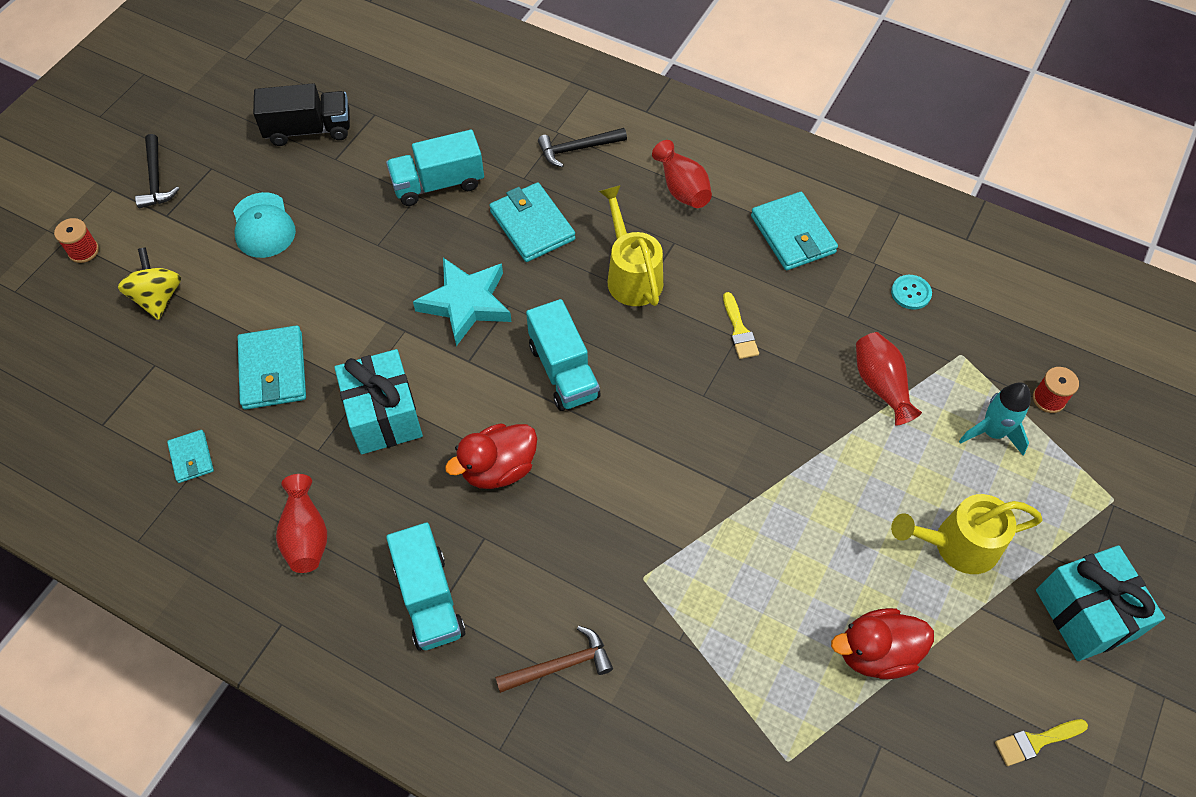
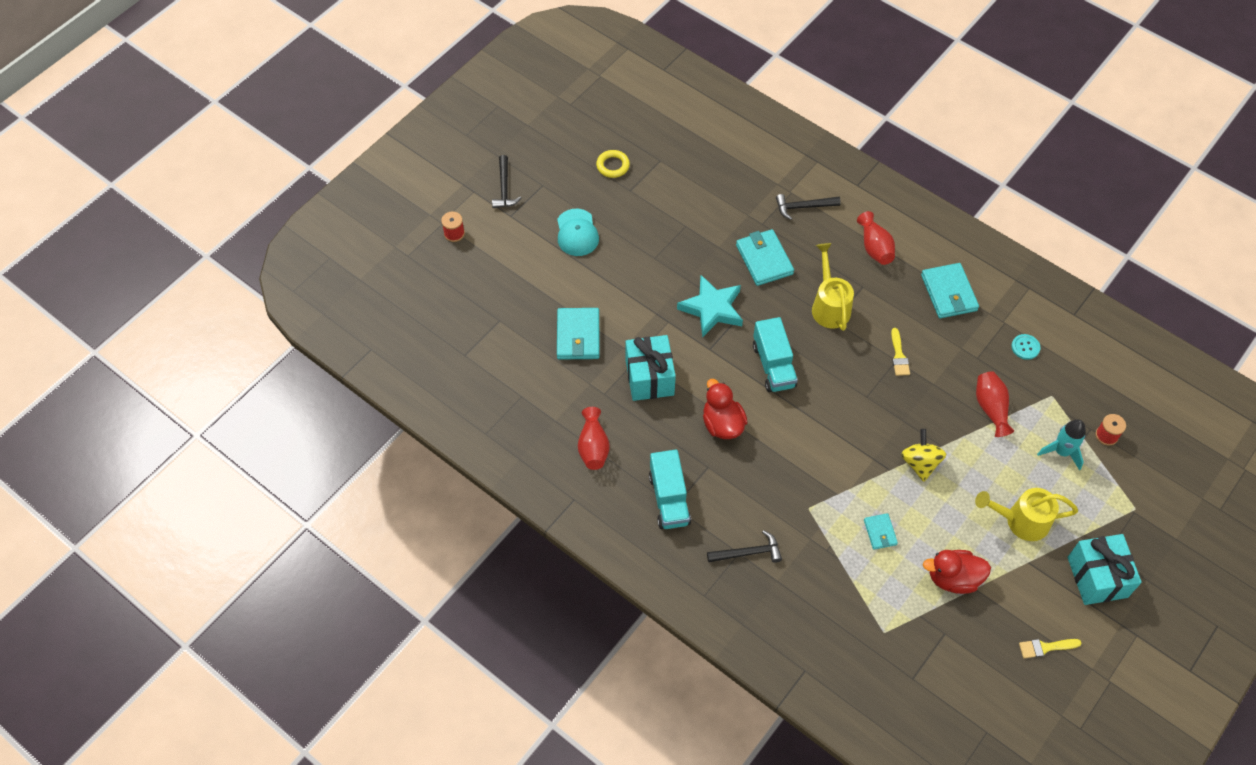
camera: 10 degrees right, 0 degrees up
yellow spinning top [118,248,181,320] -> yellow spinning top moved to [901,429,946,482]
turquoise wallet [167,430,214,483] -> turquoise wallet moved to [864,513,898,550]
black truck [253,83,350,146] -> yellow ring [596,150,630,178]
turquoise truck [386,130,484,206] -> none
red duck [445,423,537,489] -> red duck turned 90 degrees clockwise [703,379,748,439]
brown hammer [495,626,613,693] -> black hammer [707,530,782,563]

